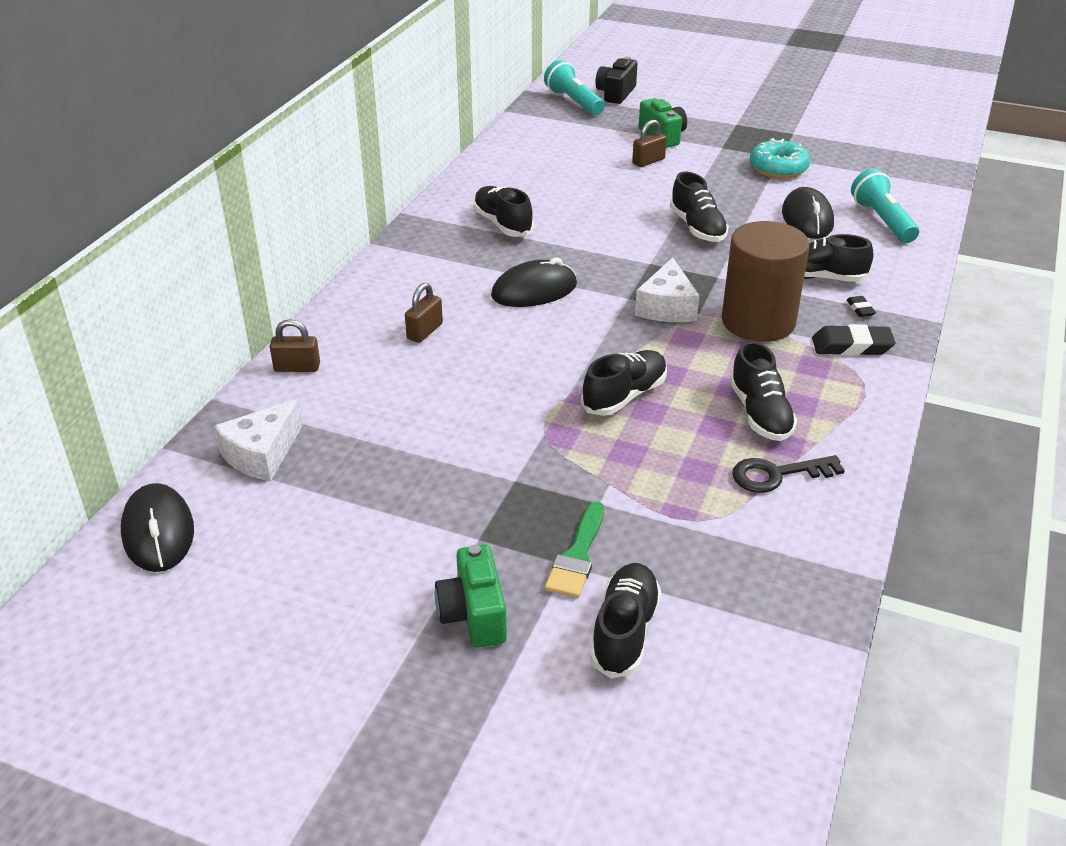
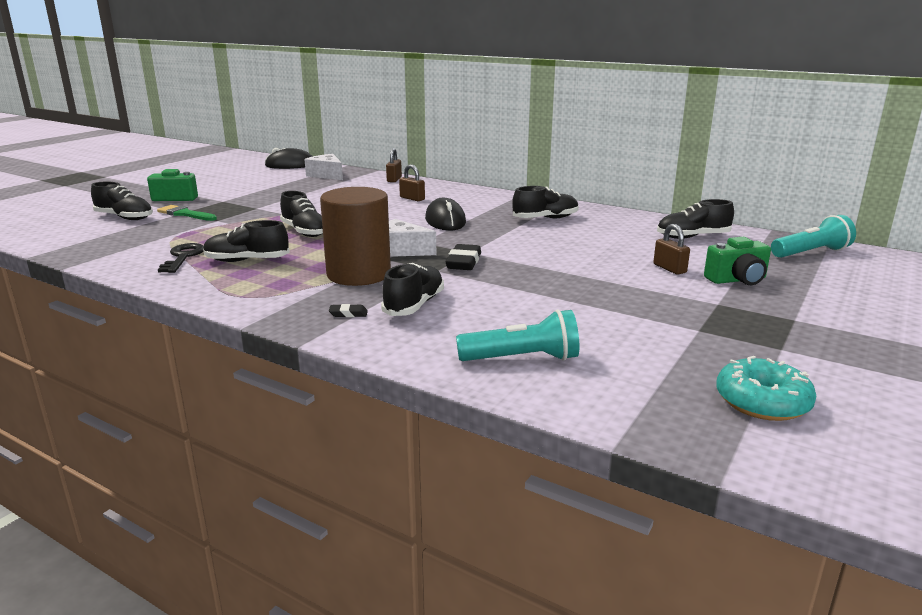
camera: 100 degrees right, 15 degrees down
black camera [595,57,638,104] -> none
black shoe [670,172,729,242] -> black shoe moved to [657,199,734,239]
turquoise donut [750,138,810,178] -> turquoise donut moved to [716,356,816,421]
black mouse [782,187,834,239] -> none
black eraser [812,324,896,356] -> black eraser moved to [445,244,481,270]

